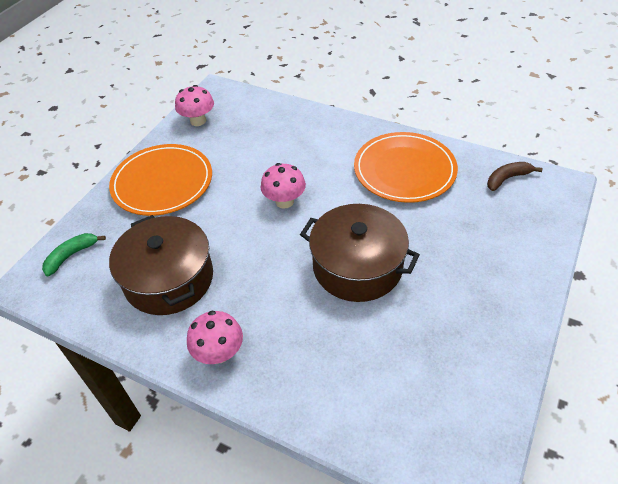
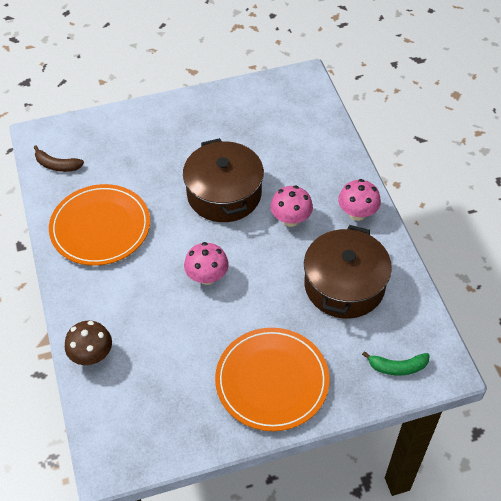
camera: 135 degrees left, 5 degrees up
pink mushroom [175,85,214,126] -> pink mushroom moved to [270,185,313,227]
none -> brown mushroom [65,321,112,365]

